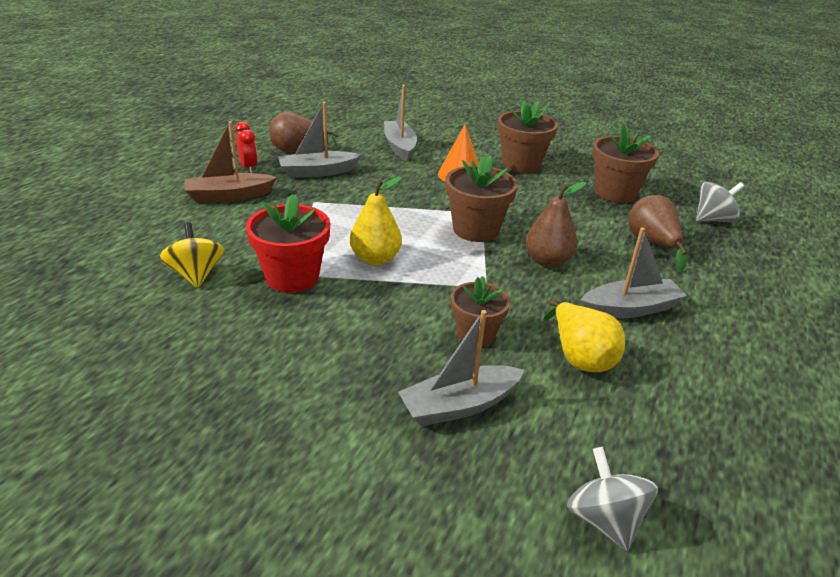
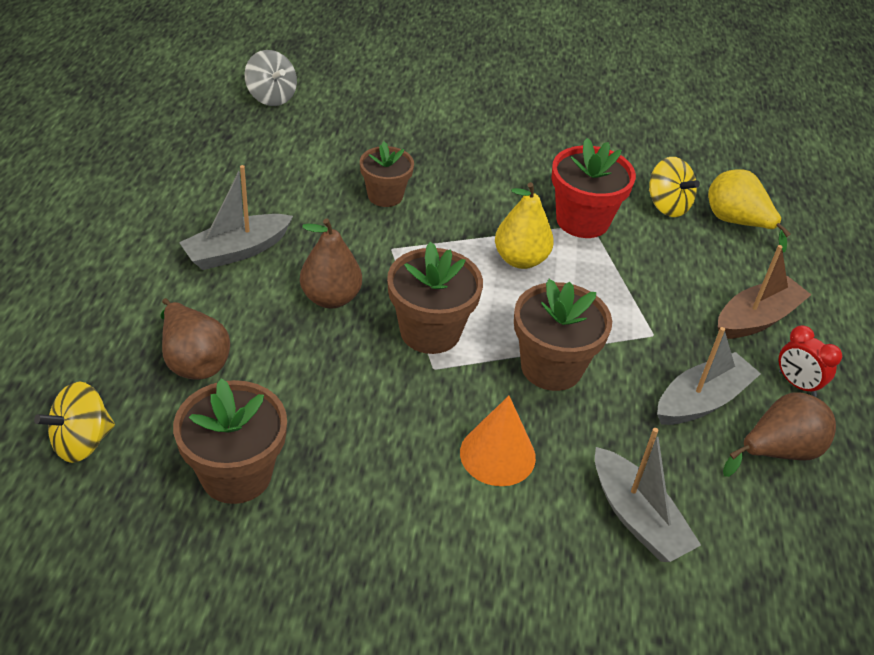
camera: 160 degrees right, 10 degrees up
grey boat [398,310,524,426] -> none
brown flower pot [498,101,558,173] -> brown flower pot moved to [514,279,612,391]
yellow pear [543,300,625,372] -> yellow pear moved to [708,170,791,253]
grey spinning top [696,182,744,222] -> yellow spinning top [34,381,115,463]

